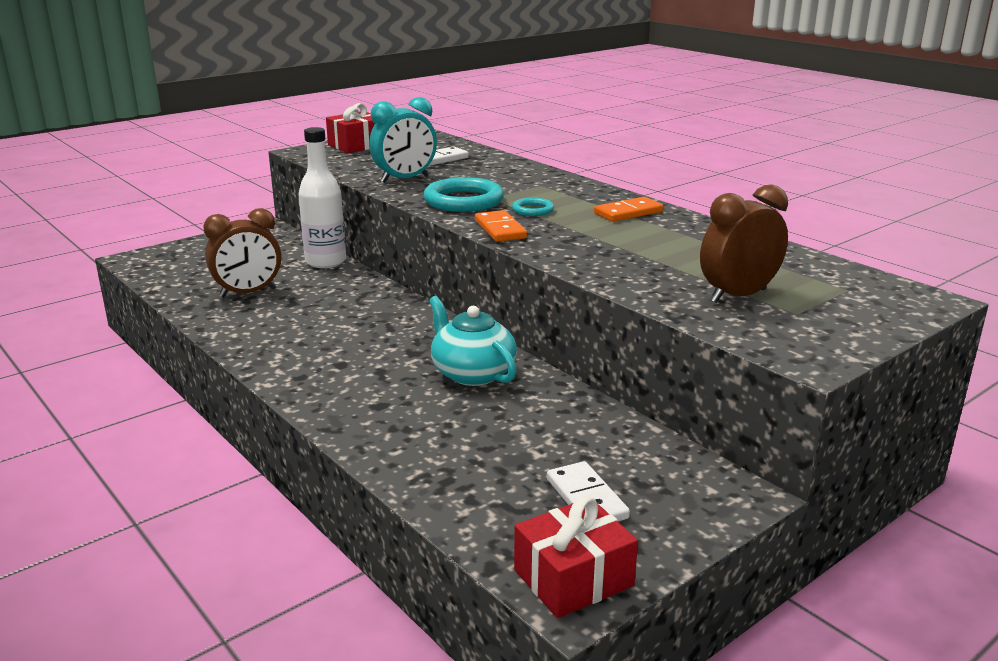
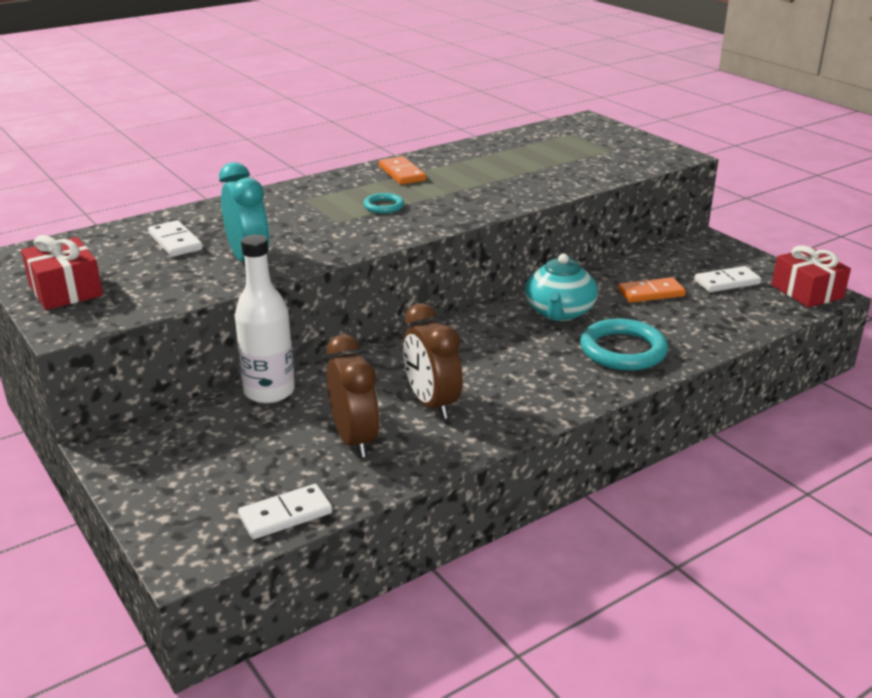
camera: 85 degrees left, 5 degrees up
turquoise ring [423,177,504,212] -> turquoise ring moved to [580,318,668,371]
turquoise teapot [429,296,517,386] -> turquoise teapot turned 45 degrees counterclockwise [525,254,598,321]
orange domino [475,210,527,242] -> orange domino moved to [618,277,686,303]
brown clock [700,184,788,303] -> brown clock moved to [403,303,463,419]
none -> white domino [238,484,332,539]

